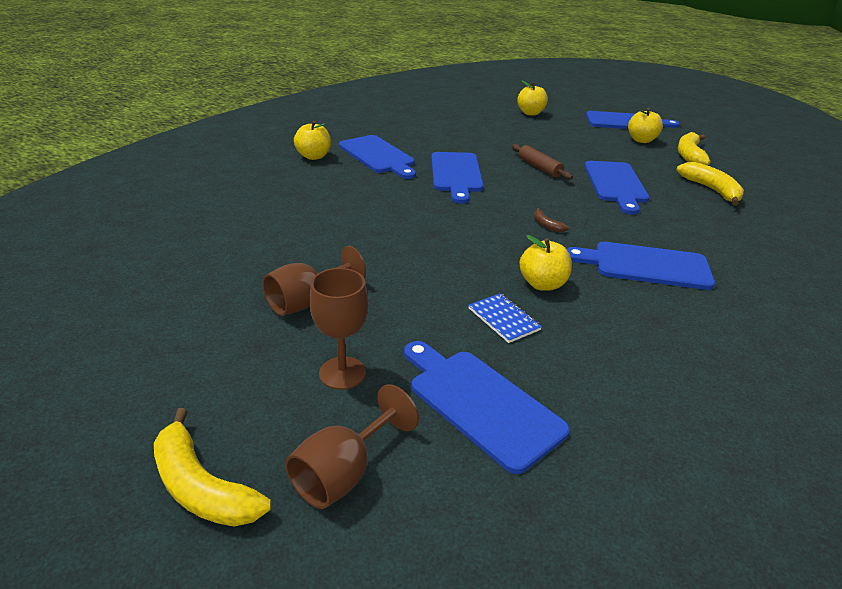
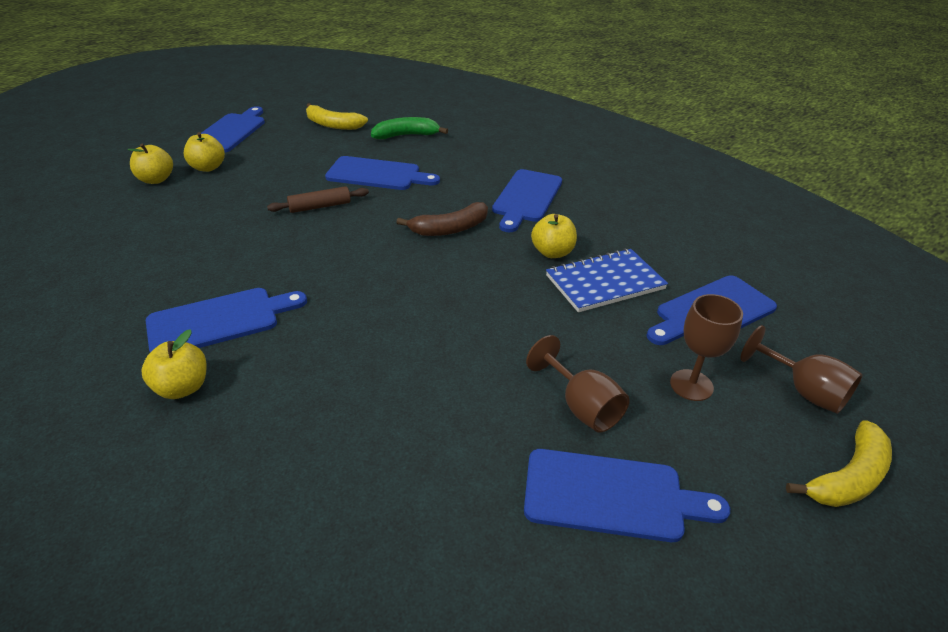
camera: 80 degrees left, 5 degrees up
blue cutting board [431,152,484,204] -> blue cutting board moved to [524,449,730,542]
blue notebook [468,293,542,343] -> blue notebook [546,248,668,312], size x1.82
brown banana [534,208,569,232] -> brown banana [396,202,488,236], size x2.06
yellow apple [628,108,663,143] -> yellow apple moved to [184,132,225,172]
yellow banana [677,162,744,206] -> green banana [371,117,448,139]

